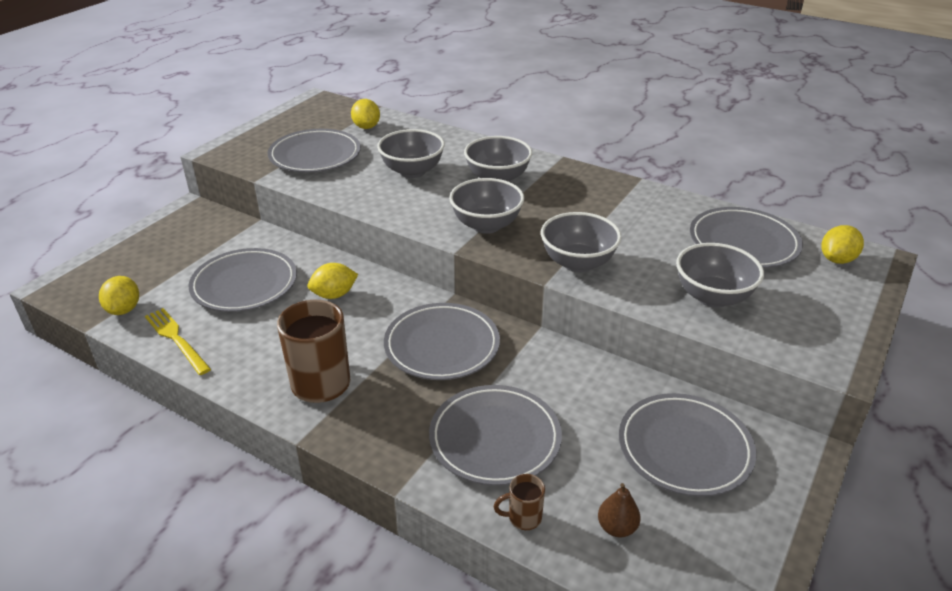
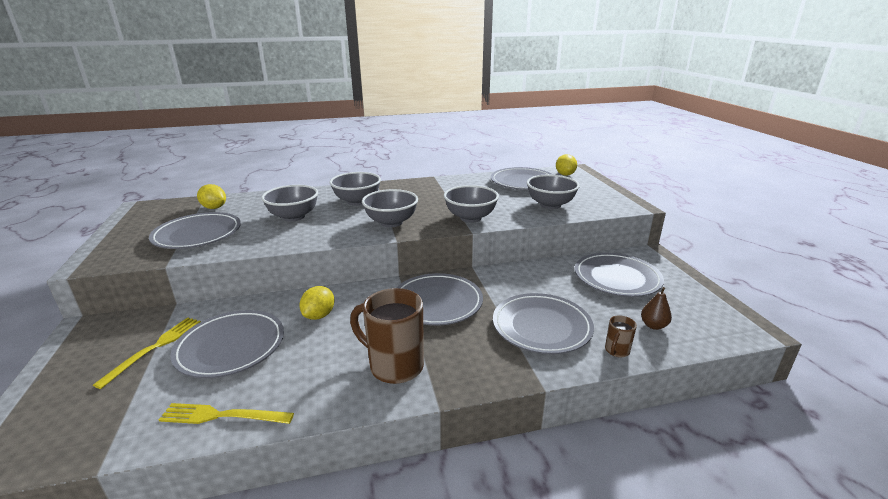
camera: 45 degrees left, 10 degrees down
yellow lemon [99,276,139,315] -> none
none -> yellow fork [93,317,201,389]

